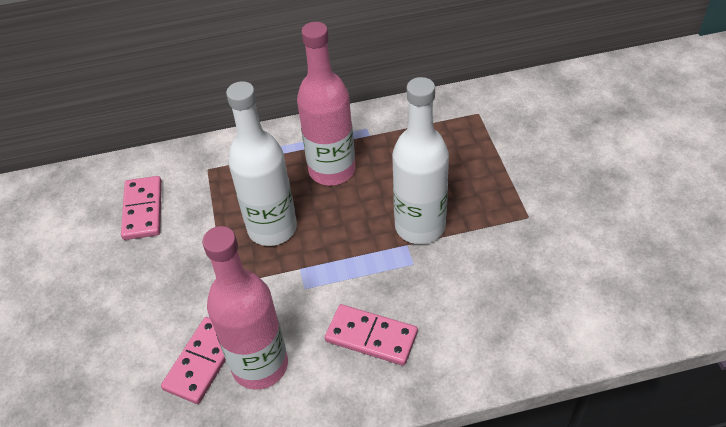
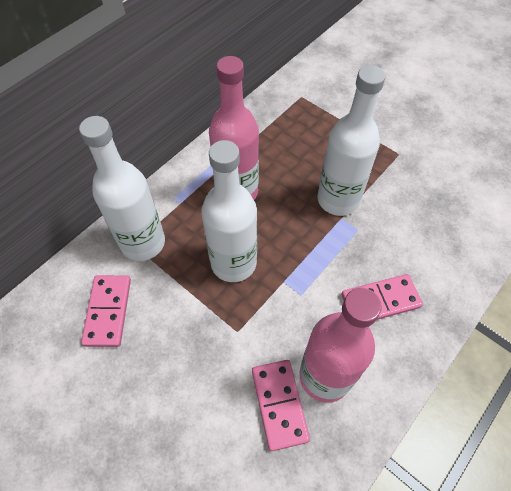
camera: 40 degrees left, 10 degrees up
pink domino [121,176,162,240] -> pink domino turned 45 degrees clockwise [81,275,131,347]
none -> white bottle [79,116,165,261]

